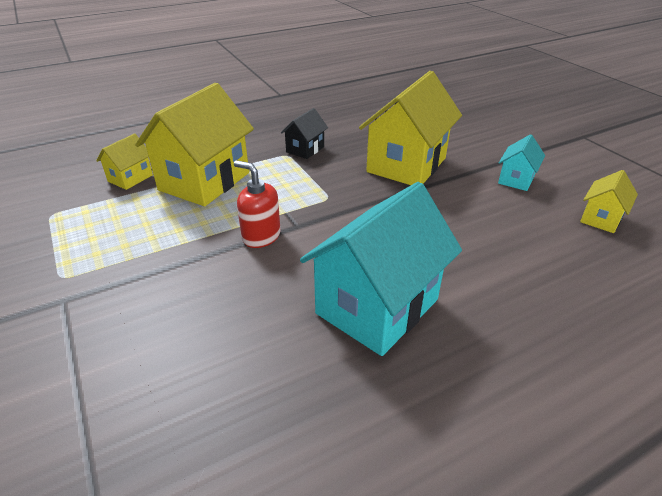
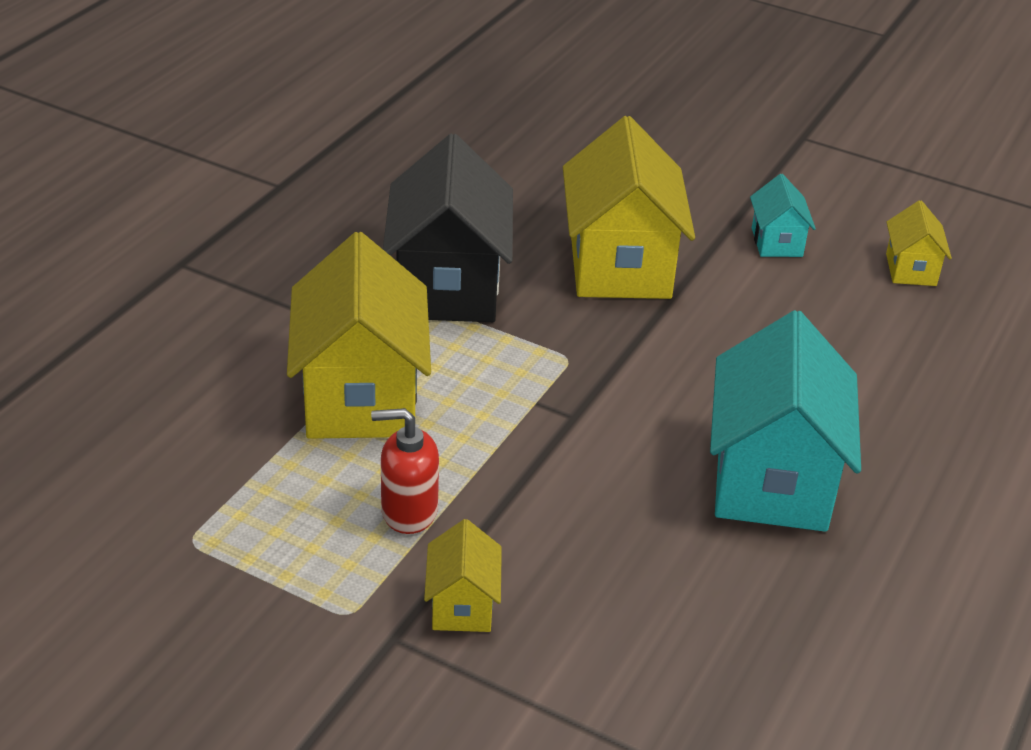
camera: 35 degrees left, 0 degrees up
yellow house [96,133,153,190] -> yellow house moved to [424,519,502,632]
red soap dispenser [234,160,281,248] -> red soap dispenser moved to [371,408,439,534]
black house [281,108,328,159] -> black house [383,134,513,322], size x2.10

